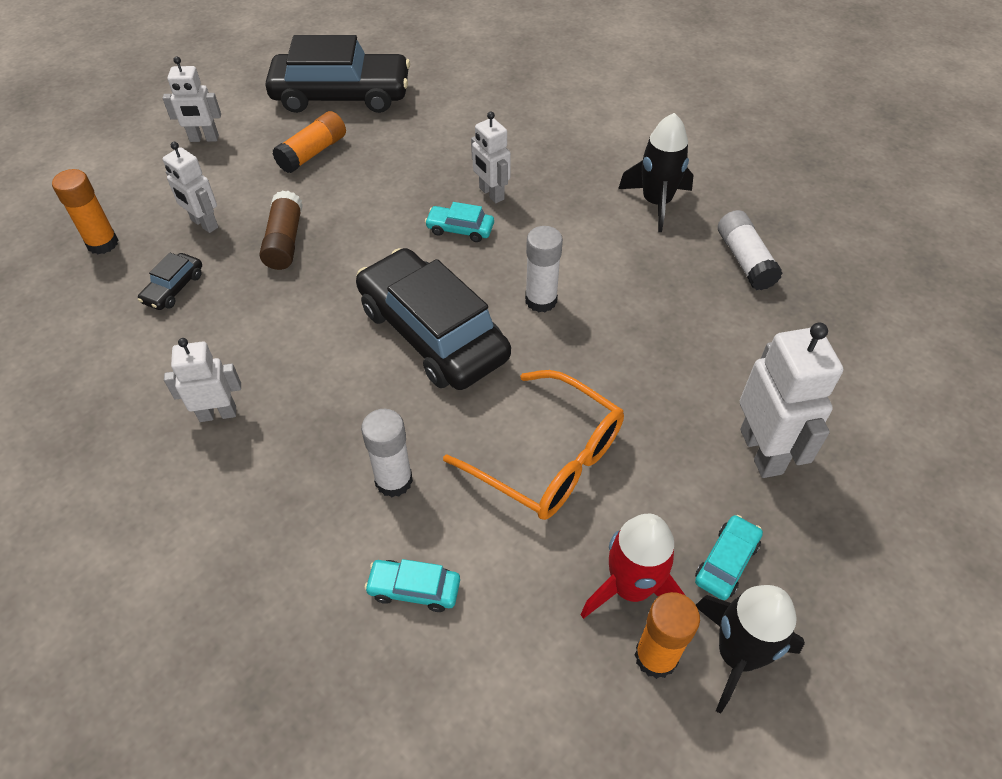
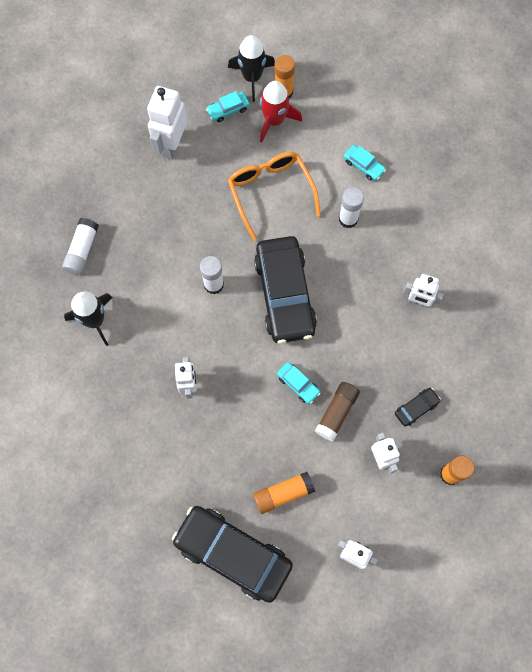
camera: 150 degrees left, 20 degrees up
turquoise car [425,202,494,242] -> turquoise car moved to [277,362,321,404]

